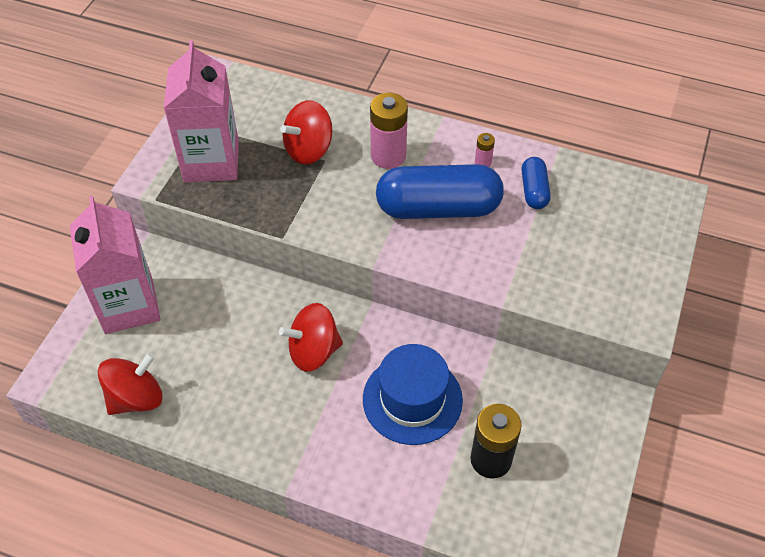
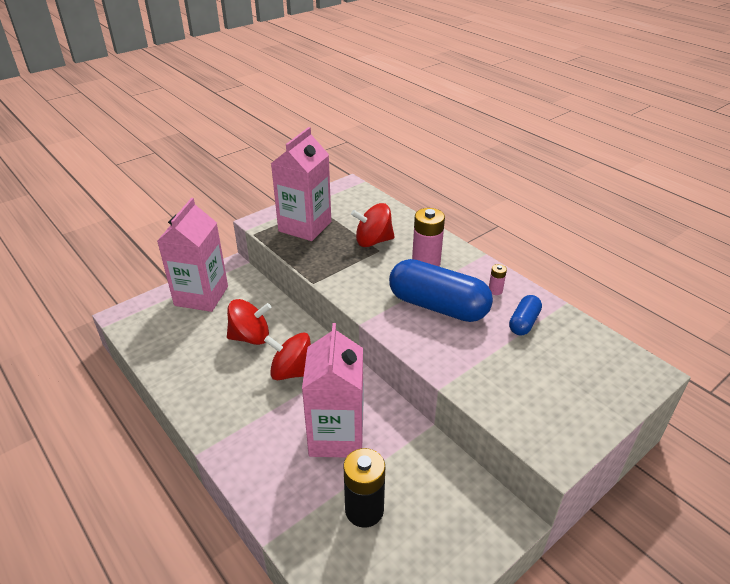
camera: 30 degrees right, 15 degrees down
red spinning top [98,353,162,415] -> red spinning top moved to [227,299,271,345]
blue hat [363,344,463,445] -> pink carton [302,323,363,458]

